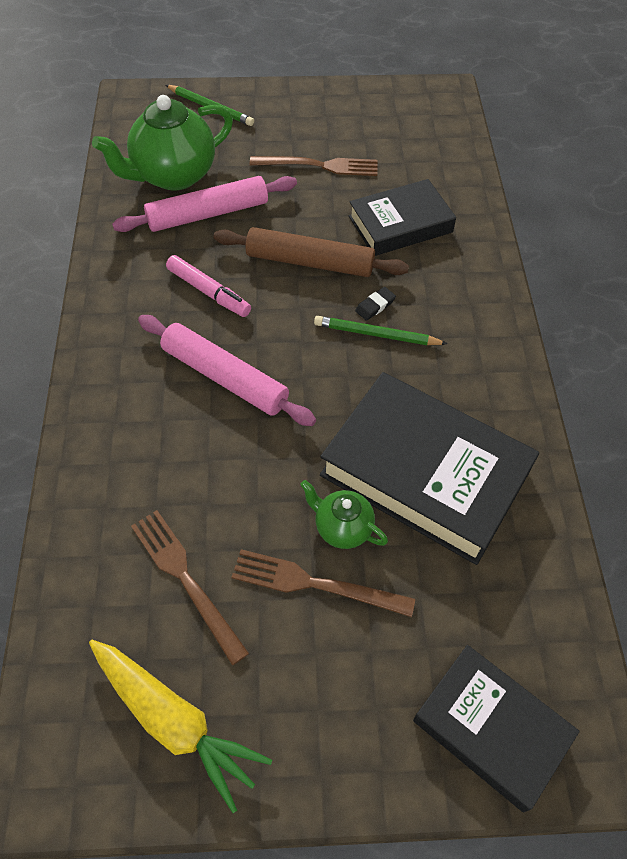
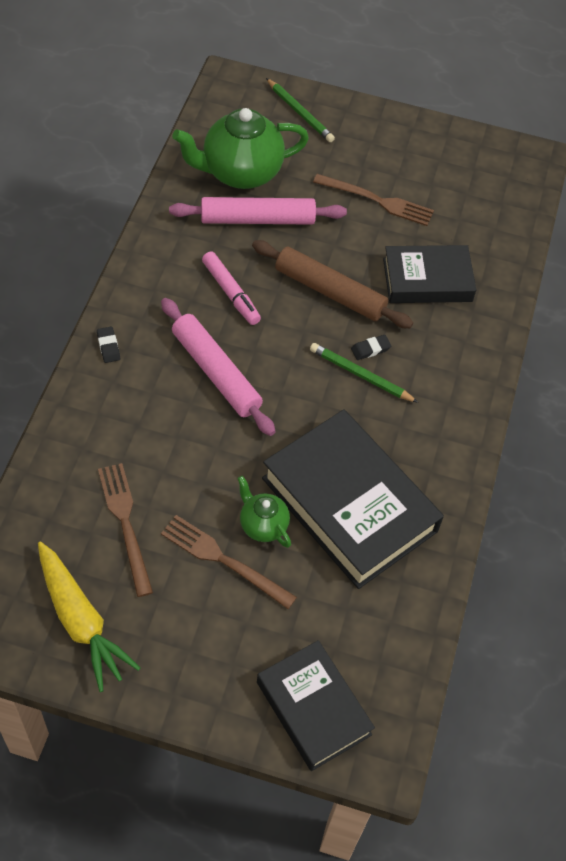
camera: 15 degrees right, 0 degrees up
none -> black eraser [97,327,120,363]

